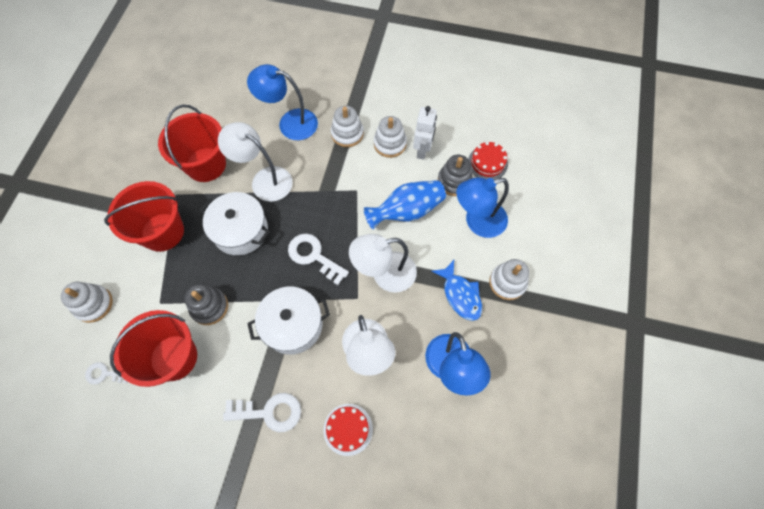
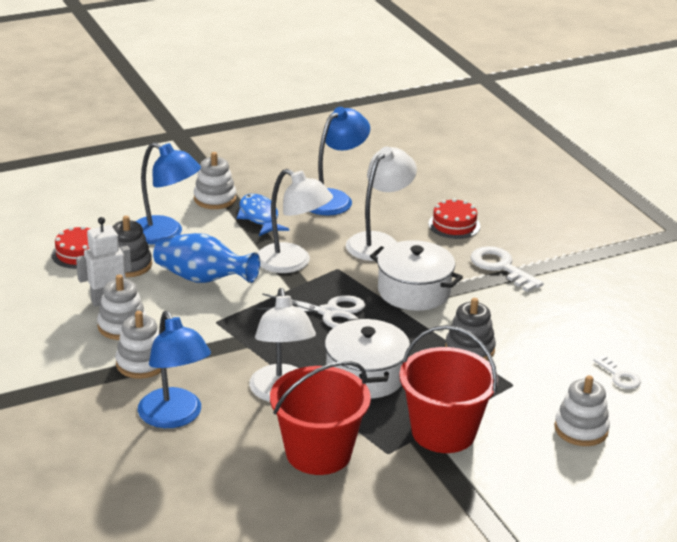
camera: 130 degrees left, 35 degrees down
red bucket [110,310,197,387] -> none
white key [288,234,349,285] -> white scissors [256,293,365,328]
blue fish [431,260,482,321] -> blue fish turned 45 degrees counterclockwise [237,194,289,236]

